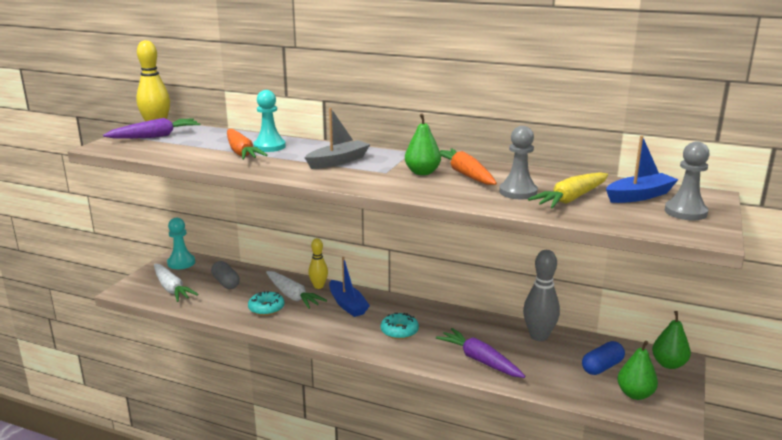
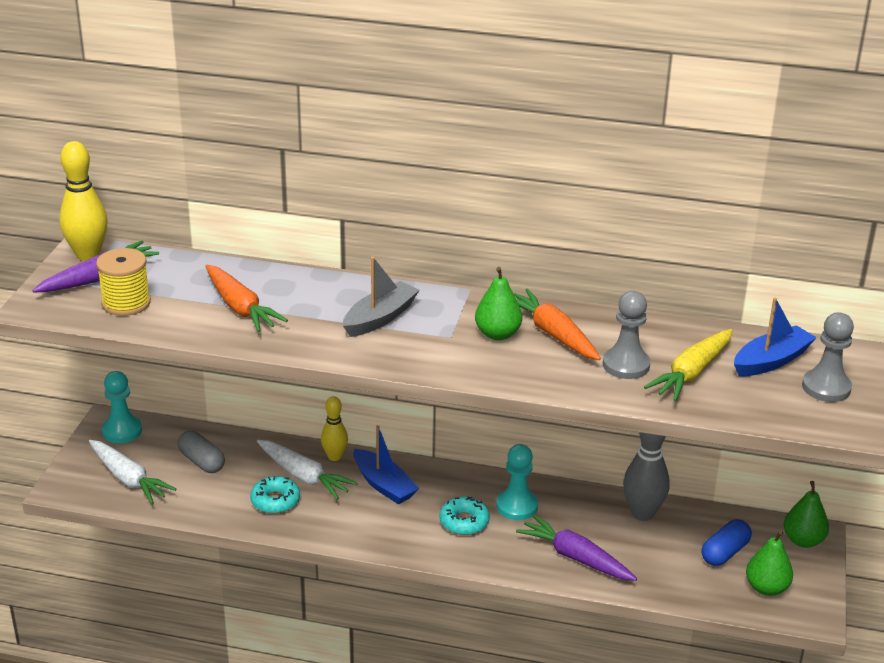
camera: 10 degrees left, 10 degrees up
turquoise pawn [253,90,286,152] -> turquoise pawn moved to [496,444,538,520]
none -> yellow spool [96,248,151,316]

